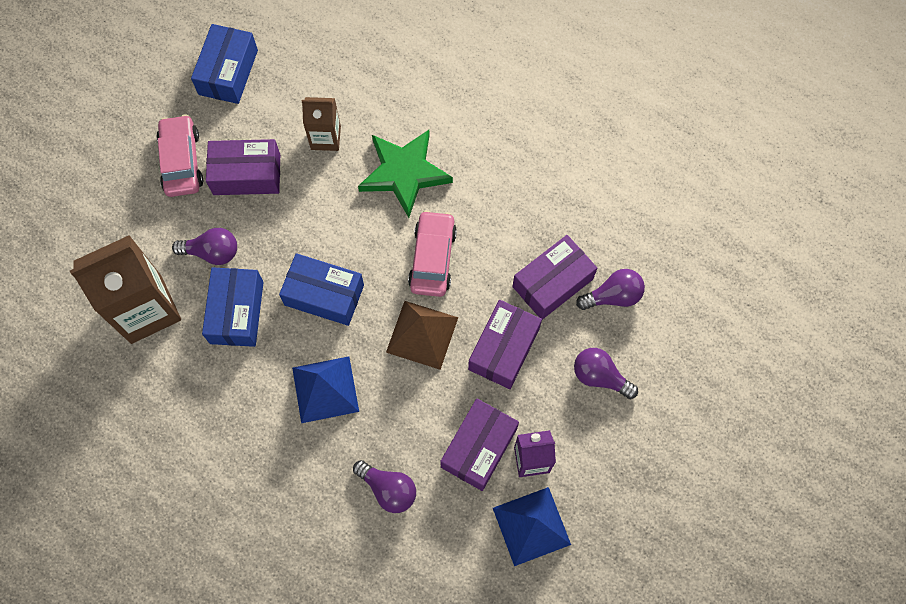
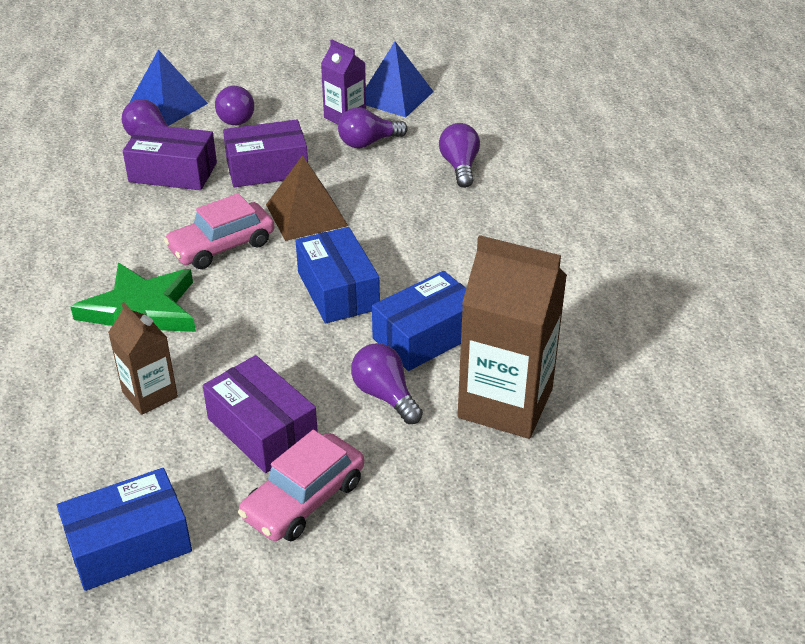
camera: 130 degrees left, 30 degrees down
blue pyramid [292,356,359,423] -> blue pyramid moved to [129,50,208,126]
purple box [440,399,519,491] -> purple light bulb [338,107,408,148]

